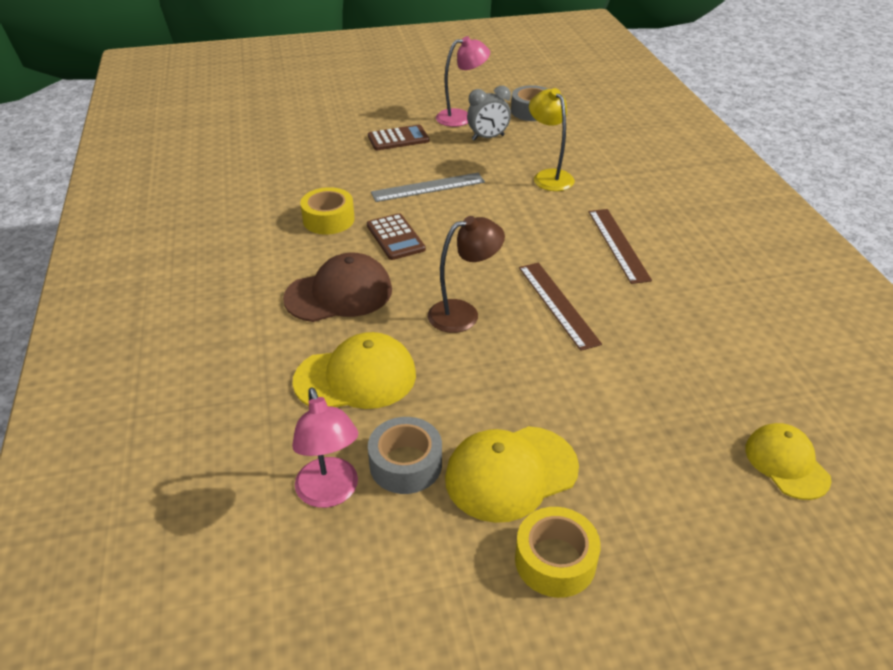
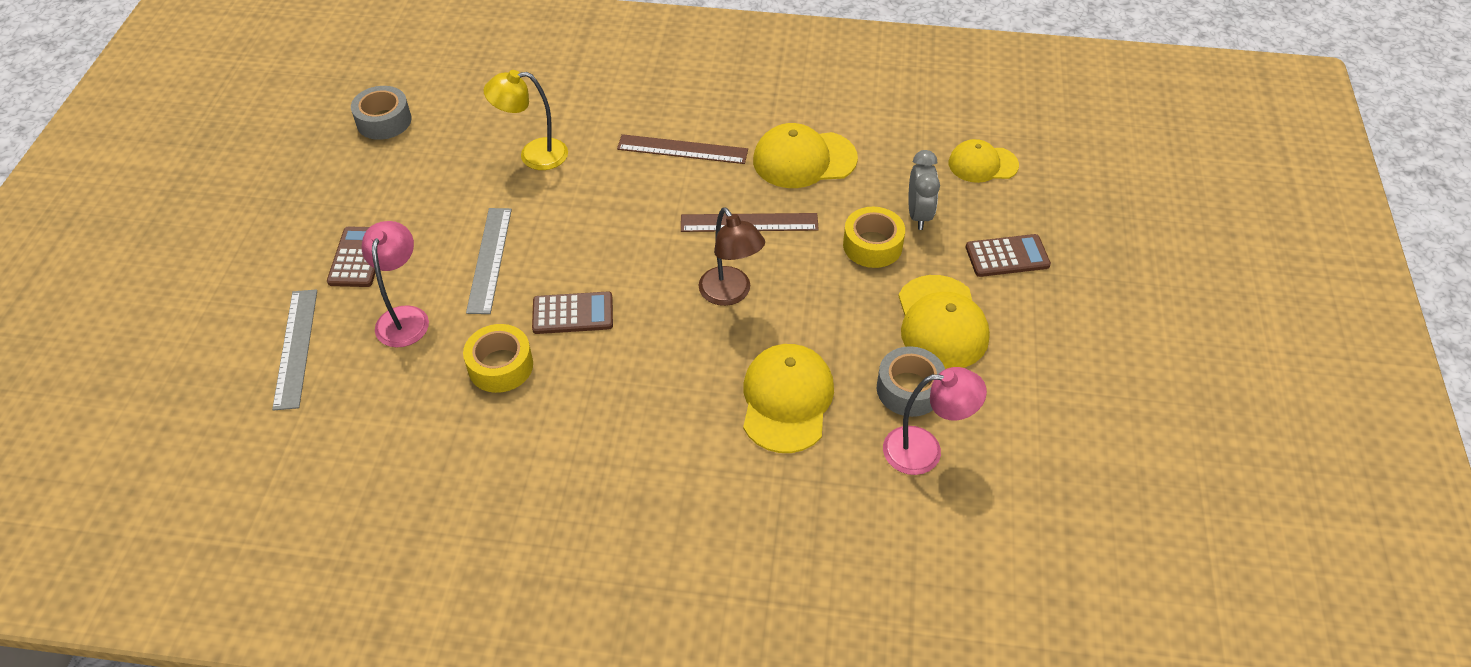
camera: 70 degrees left, 10 degrees up
brown cap [283,253,392,322] -> none
brown lamp [428,216,505,333] -> brown lamp turned 150 degrees clockwise [699,208,765,306]
pink lamp [436,36,490,127] -> pink lamp moved to [362,221,429,347]
grey clock [467,86,511,141] -> grey clock moved to [909,150,940,230]
yellow tape [515,507,601,598] -> yellow tape moved to [843,207,905,268]
none -> grey ruler [272,289,317,411]
none -> yellow cap [753,123,858,188]
none -> brown calculator [966,234,1051,277]

